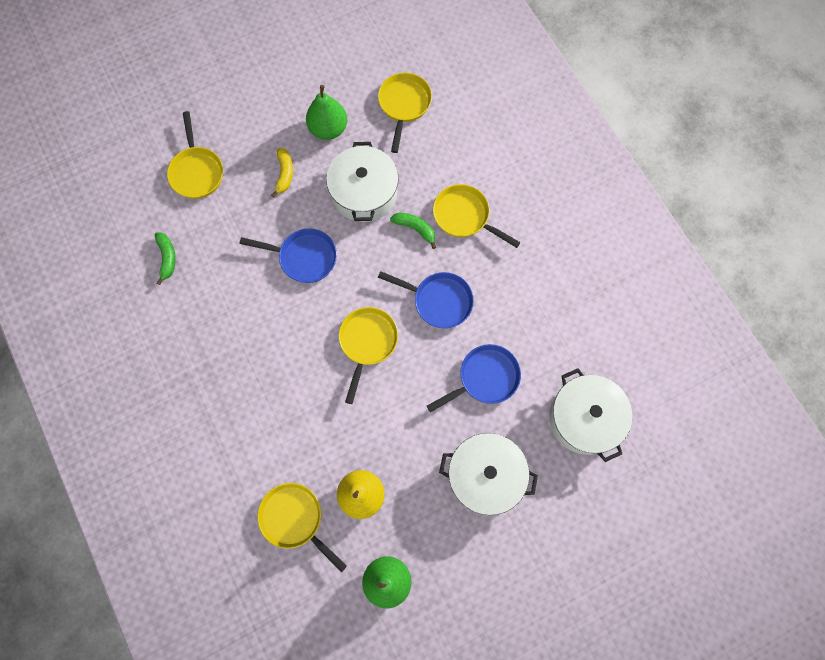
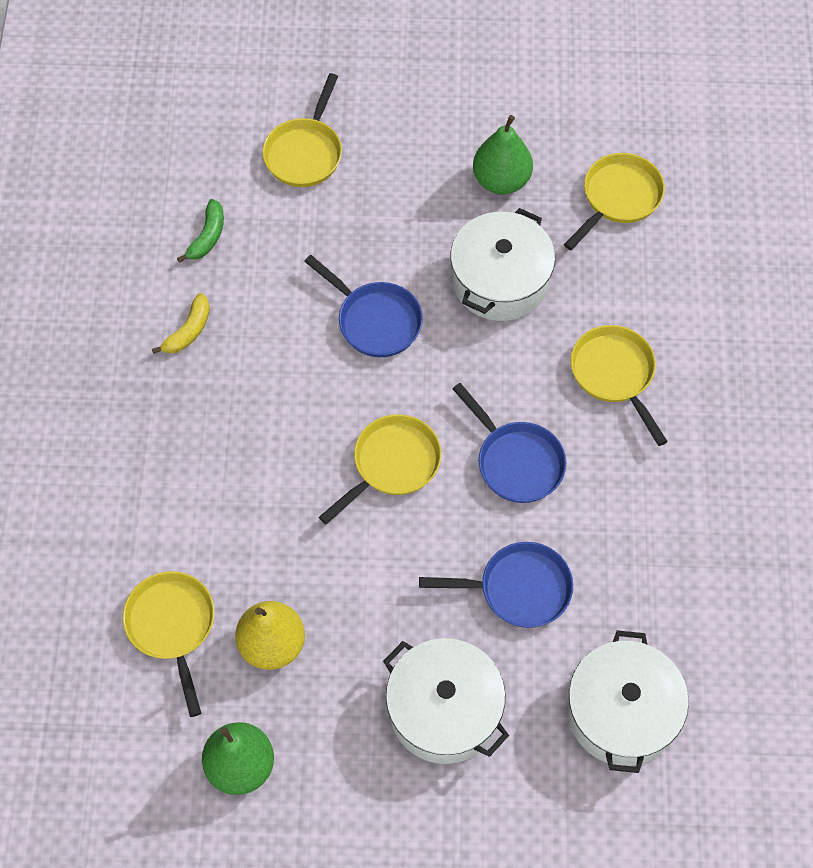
camera: 30 degrees right, 10 degrees down
yellow banana [271,148,293,198] -> yellow banana moved to [152,293,210,354]
green banana [390,212,436,249] -> none

